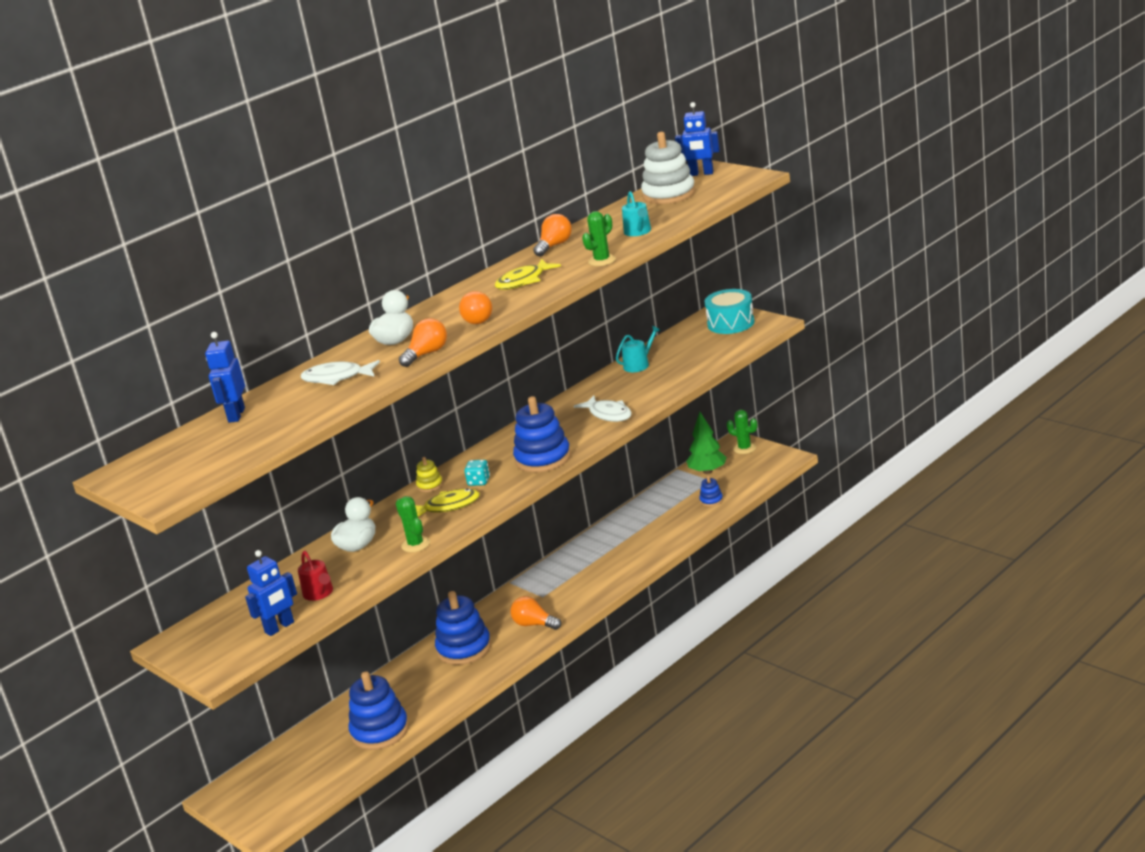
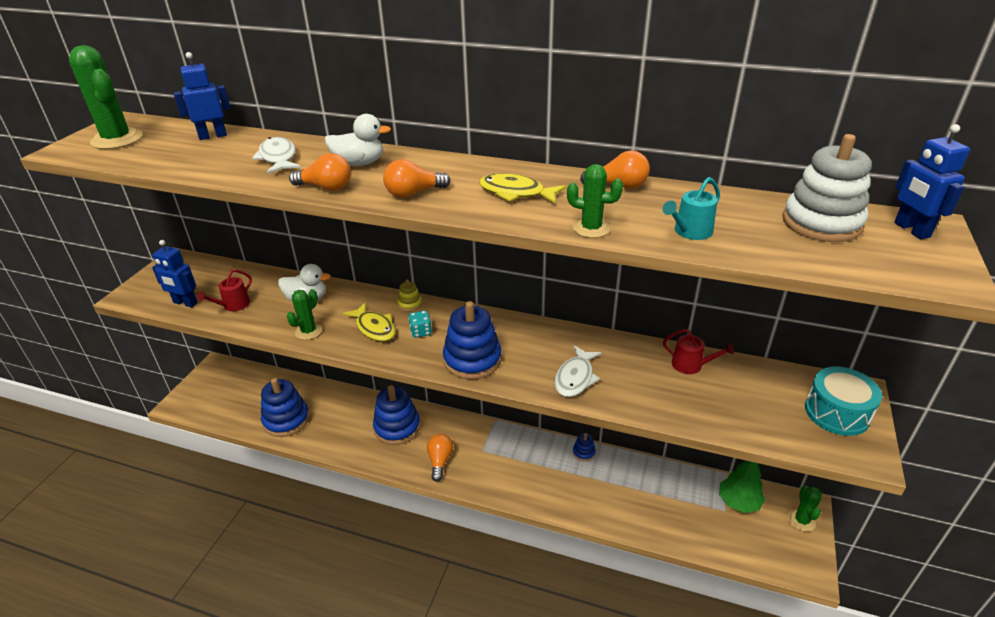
camera: 60 degrees right, 10 degrees up
turquoise watering can [616,326,660,372] -> red watering can [663,329,734,374]
blue stacking toy [699,476,723,507] -> blue stacking toy moved to [573,433,596,461]
none -> green cactus [69,45,143,149]

